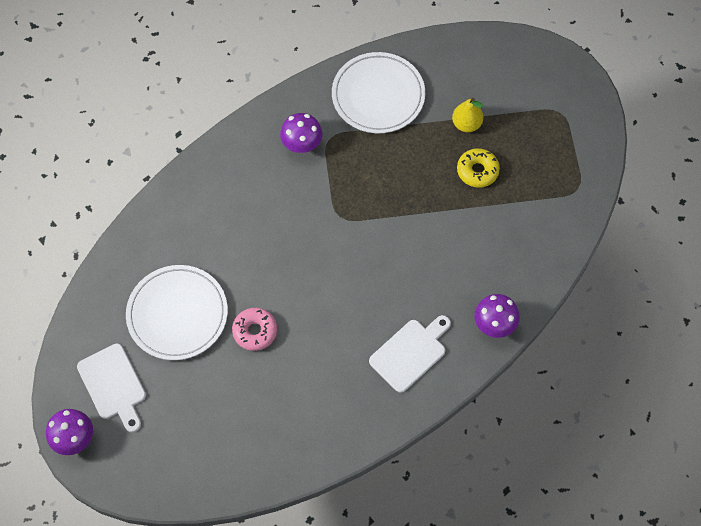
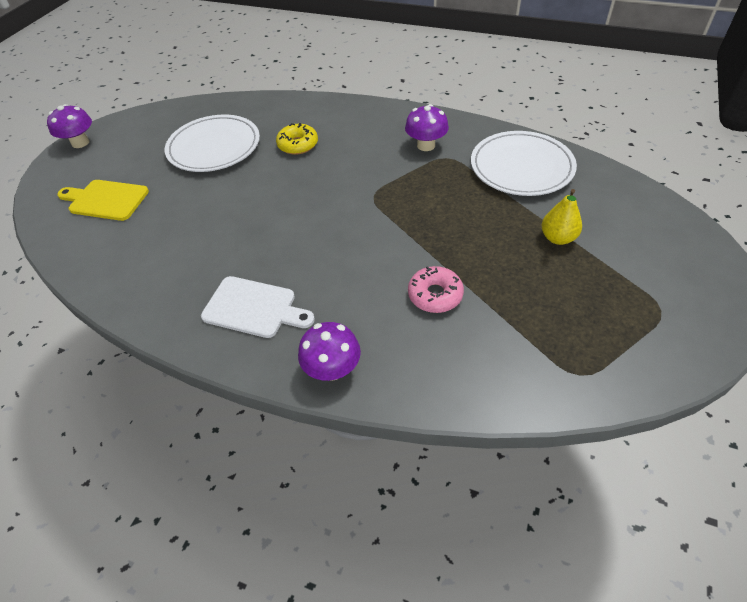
camera: 65 degrees right, 15 degrees down
white cutting board [77,344,146,432] -> none
pink donut [232,308,277,351] -> pink donut moved to [408,266,464,313]
yellow donut [457,148,500,188] -> yellow donut moved to [276,123,318,155]
none -> yellow cutting board [57,180,149,221]

